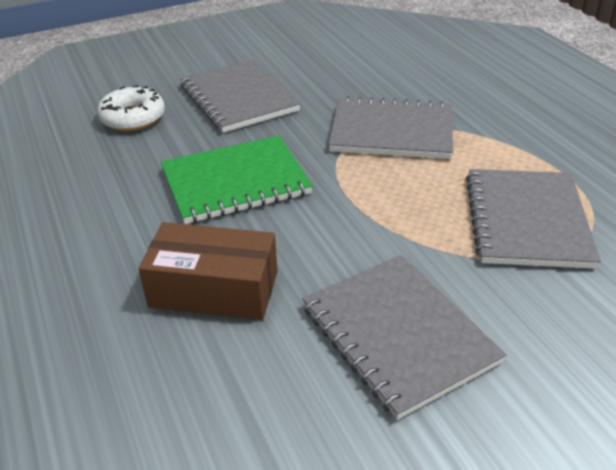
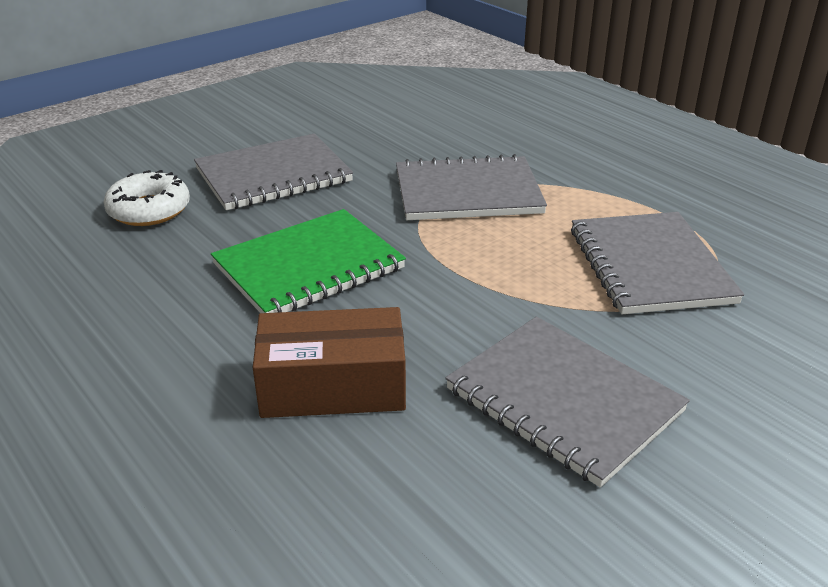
camera: 15 degrees left, 5 degrees down
grey notebook [180,60,301,133] -> grey notebook turned 75 degrees counterclockwise [194,134,353,210]

